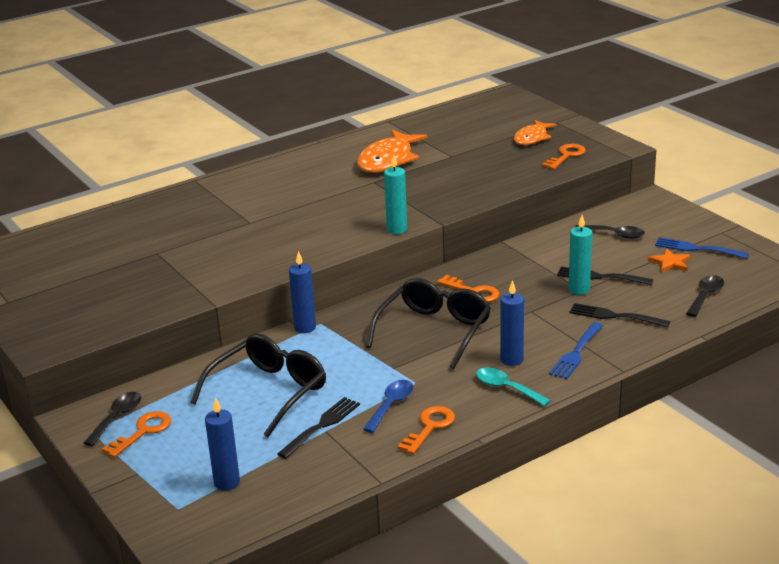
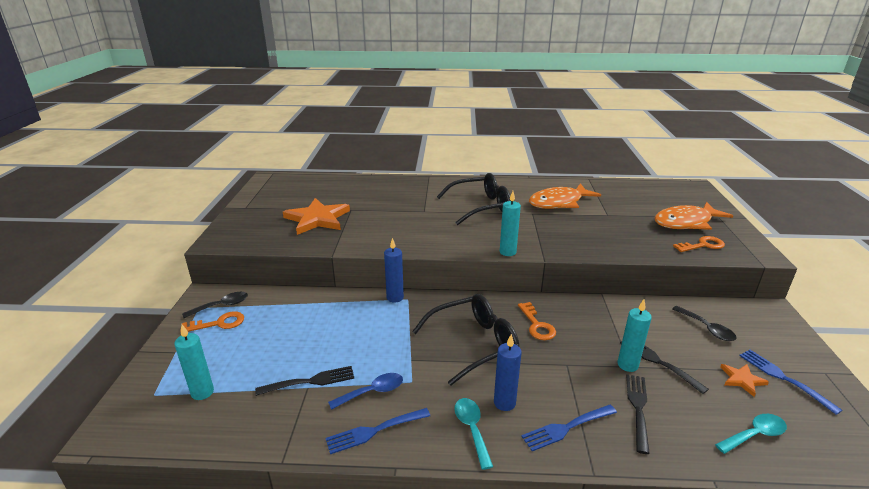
camera: 35 degrees right, 0 degrees up
black glasses [190,333,326,437] -> black glasses moved to [437,173,511,225]
blue candle [205,397,240,491] -> turquoise candle [174,324,214,400]
orange key [398,406,455,454] -> blue fork [326,408,430,454]
orange fish [514,120,557,145] -> orange fish [655,202,733,230], size x1.60
black fork [569,303,670,327] -> black fork turned 45 degrees clockwise [626,374,650,454]
black spoon [686,275,724,317] -> turquoise spoon [715,414,787,454]
none -> orange star [283,198,350,235]

